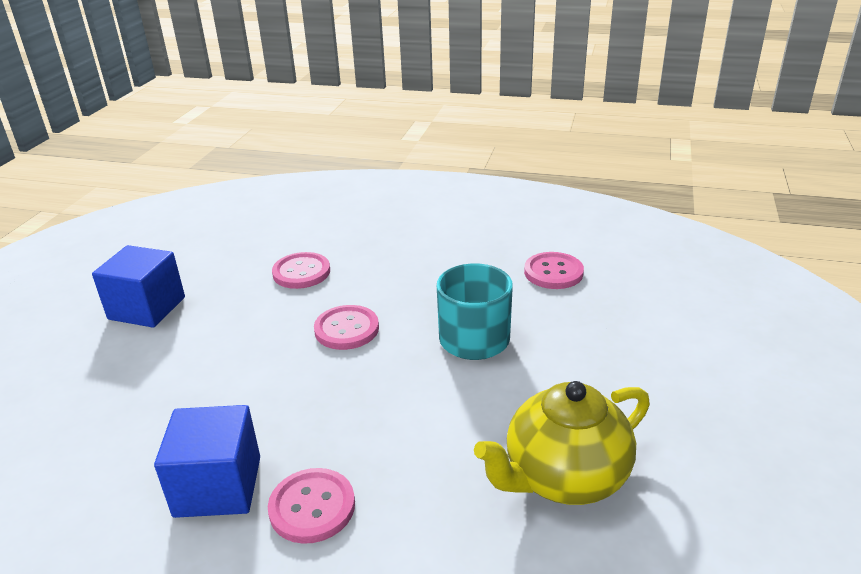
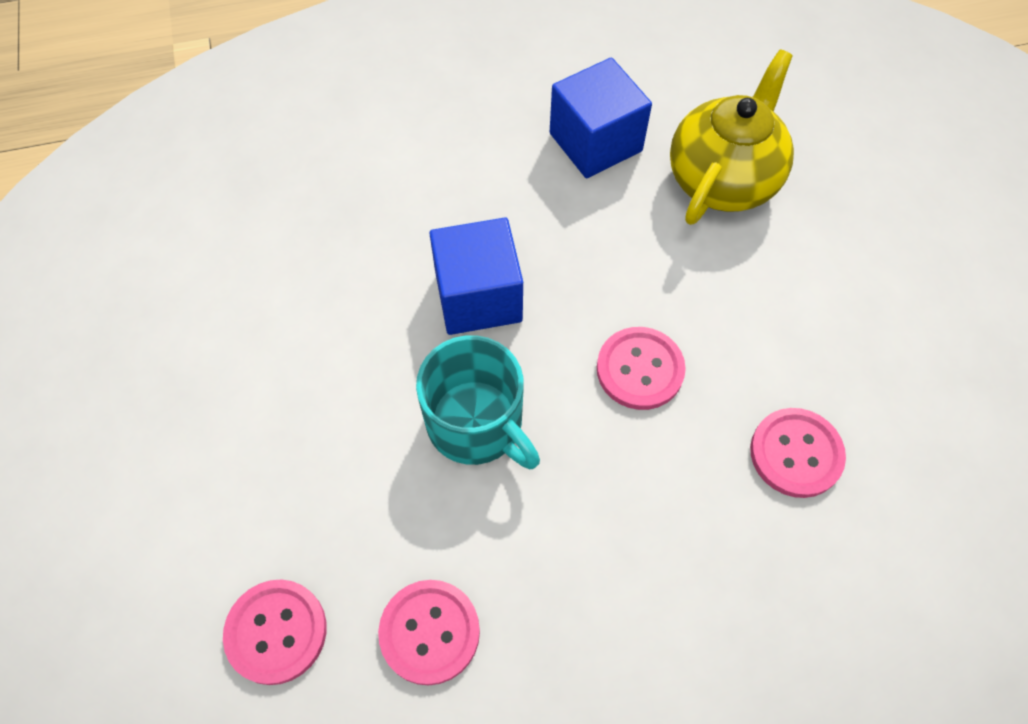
camera: 150 degrees right, 30 degrees up
blue cube [92,245,185,328] -> blue cube moved to [429,218,523,335]
pink button [268,468,355,544] -> pink button moved to [223,580,327,685]
yellow teapot [474,381,650,505] -> yellow teapot moved to [670,49,794,225]

